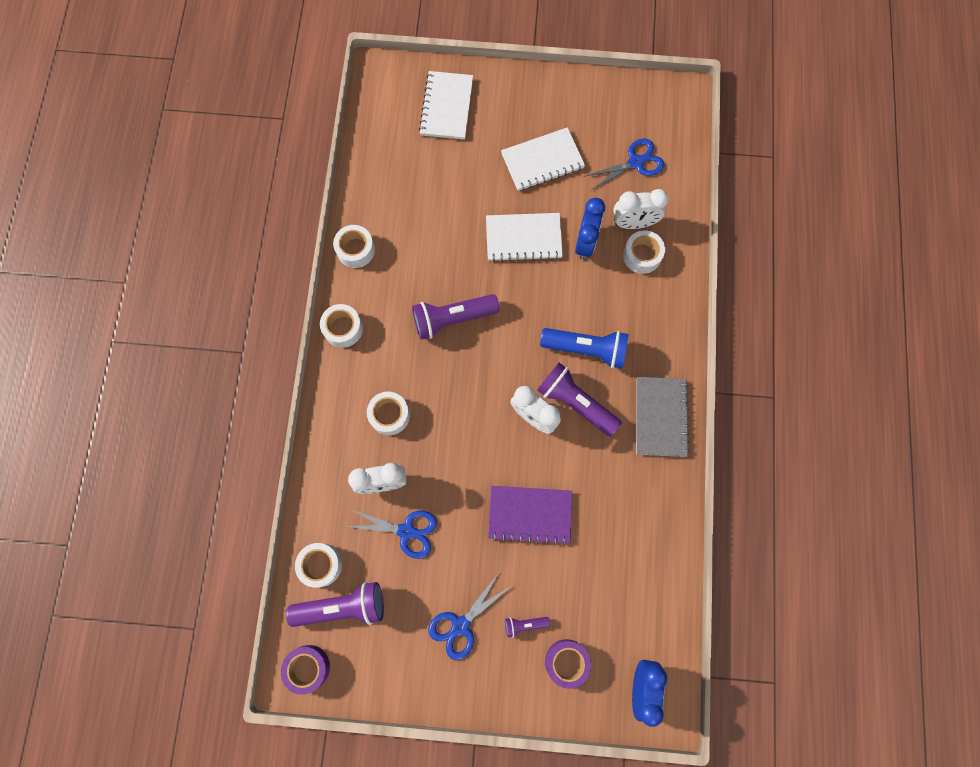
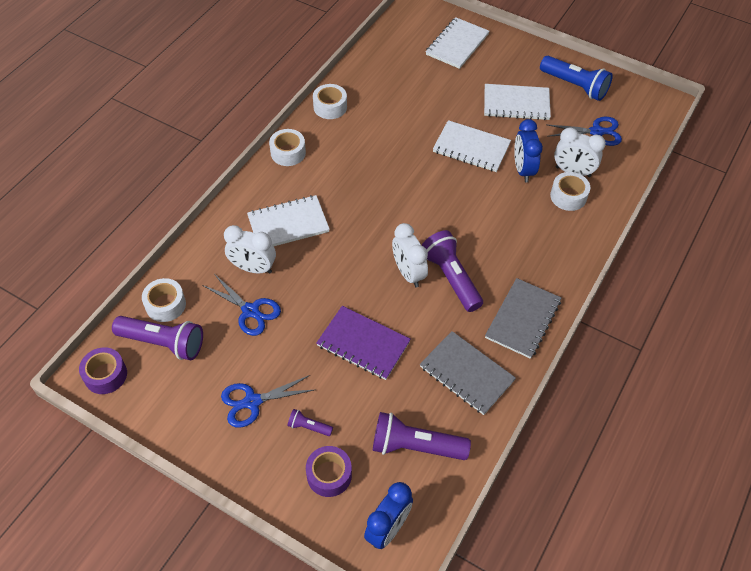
camera: 25 degrees right, 20 degrees down
white tape [367,392,410,435] -> white notebook [247,195,330,246]
purple flashlight [412,294,500,340] -> purple flashlight moved to [373,412,471,460]
blue flashlight [540,328,629,369] -> blue flashlight moved to [540,56,613,101]
blue clock [575,198,605,260] -> blue clock turned 135 degrees clockwise [514,119,543,183]
none -> grey notebook [420,331,516,415]

